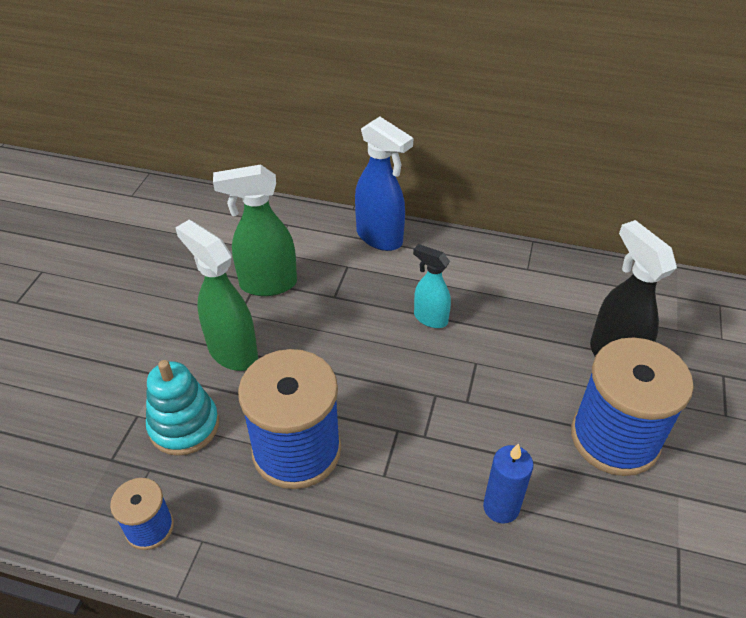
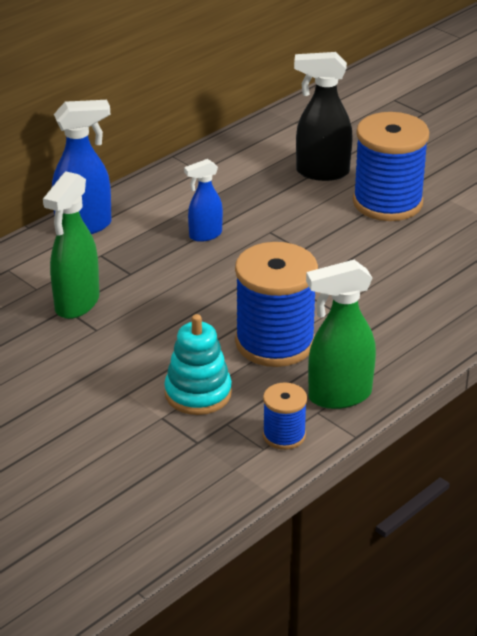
camera: 60 degrees left, 10 degrees down
green spray bottle [175,220,258,371] -> green spray bottle moved to [306,260,376,409]
turquoise spray bottle [413,244,451,328] -> blue spray bottle [184,159,223,242]
blue candle [483,443,533,524] -> none

